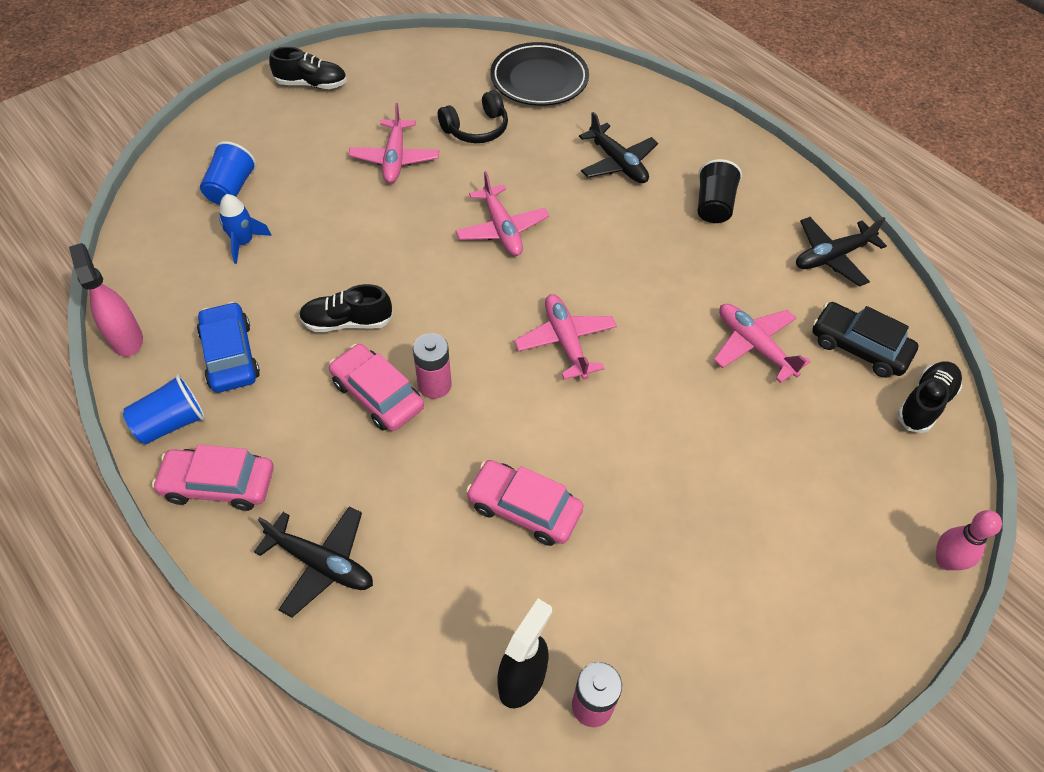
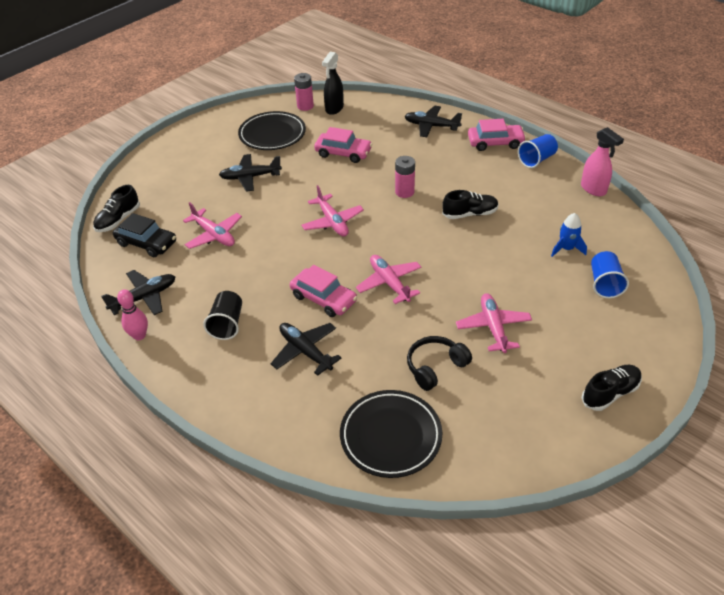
camera: 175 degrees right, 10 degrees down
blue car [197,302,260,393] -> none
black shoe [269,47,347,89] -> black shoe turned 150 degrees clockwise [582,365,642,411]
pink car [329,344,424,431] -> pink car moved to [290,265,357,317]
pink bowling pin [936,510,1002,570] -> pink bowling pin moved to [117,289,148,340]
none -> black plane [219,154,282,192]
none -> black plate [238,111,306,150]

